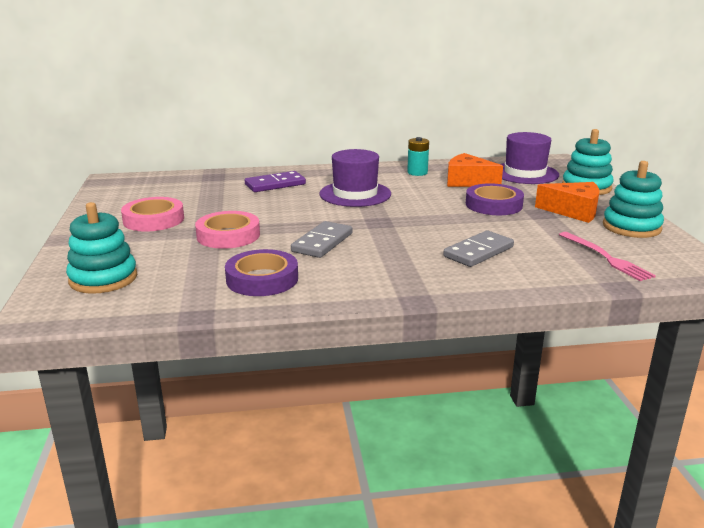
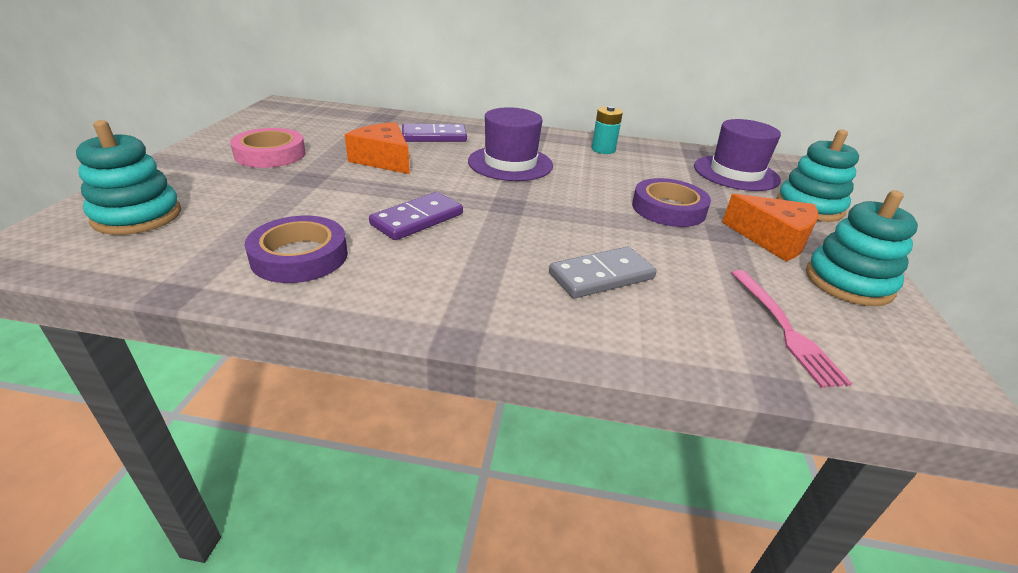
camera: 15 degrees right, 10 degrees up
pink tape [195,211,260,249] -> none
grey domino [291,221,353,258] -> purple domino [369,192,463,240]
orange cheese [447,153,503,187] -> orange cheese moved to [345,122,410,174]

